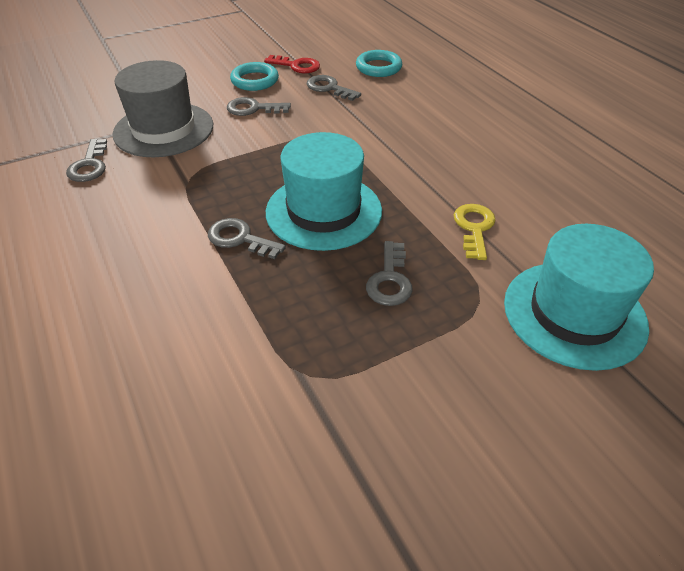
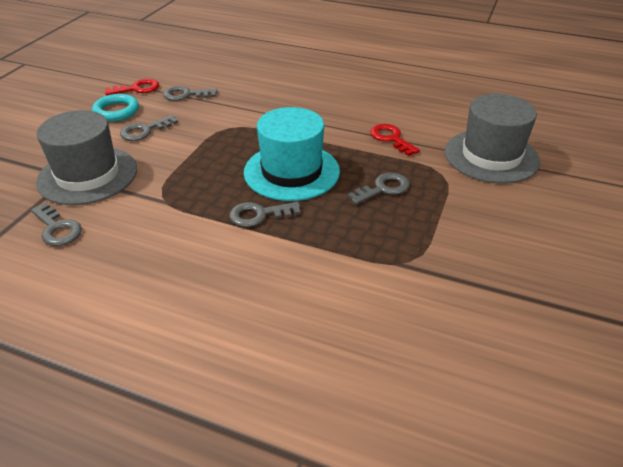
camera: 40 degrees left, 5 degrees down
turquoise ring [356,50,402,77] -> none
grey key [366,241,413,306] -> grey key turned 90 degrees counterclockwise [348,173,410,205]
yellow key [454,204,496,260] -> red key [370,124,420,156]
turquoise hat [504,224,654,371] -> grey hat [445,94,540,183]

